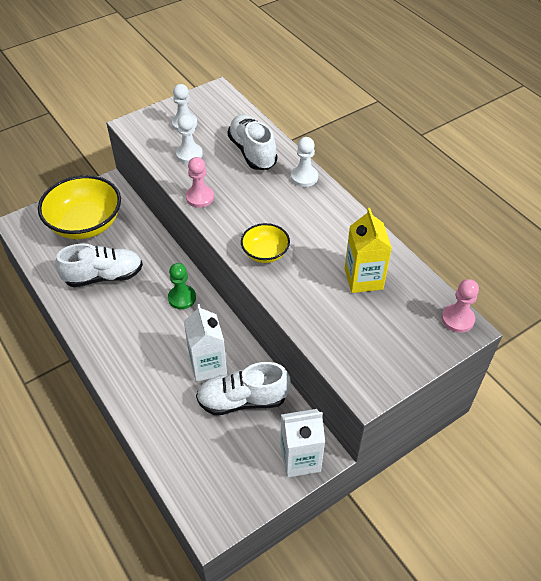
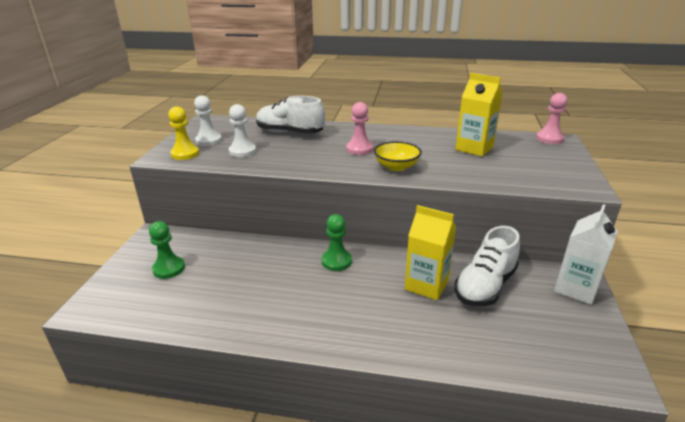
camera: 45 degrees left, 20 degrees down
yellow bowl [38,175,121,239] -> green pawn [149,221,185,279]
white shoe [55,243,143,287] -> none
white carton [184,304,227,382] -> yellow carton [405,205,456,300]
pink pawn [186,157,214,208] -> pink pawn moved to [346,102,373,155]
white pawn [291,137,318,187] -> none
none -> yellow pawn [168,106,199,160]

